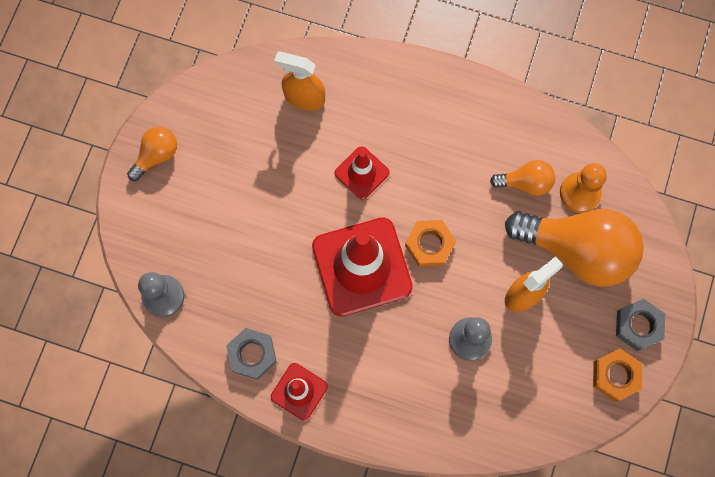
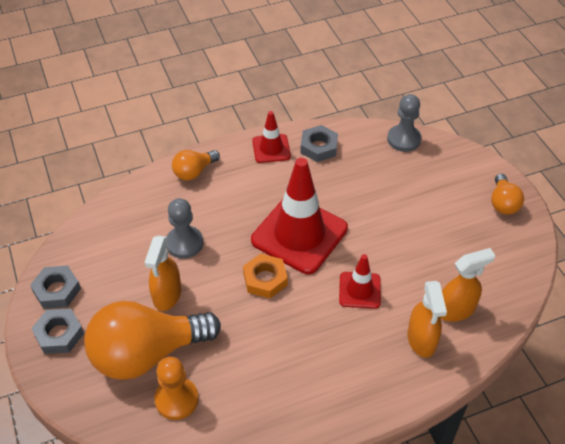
camera: 140 degrees right, 25 degrees down
orange light bulb [490,160,555,196] -> orange light bulb moved to [172,150,220,180]
orange nut [593,349,642,402] -> grey nut [30,265,81,309]
none -> orange spray bottle [408,281,447,358]

